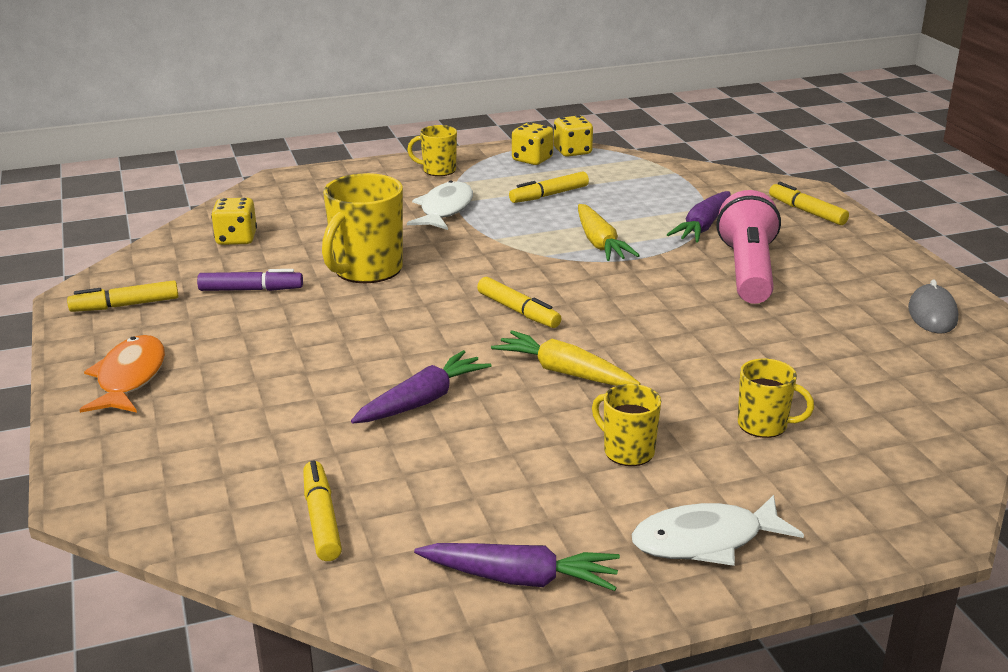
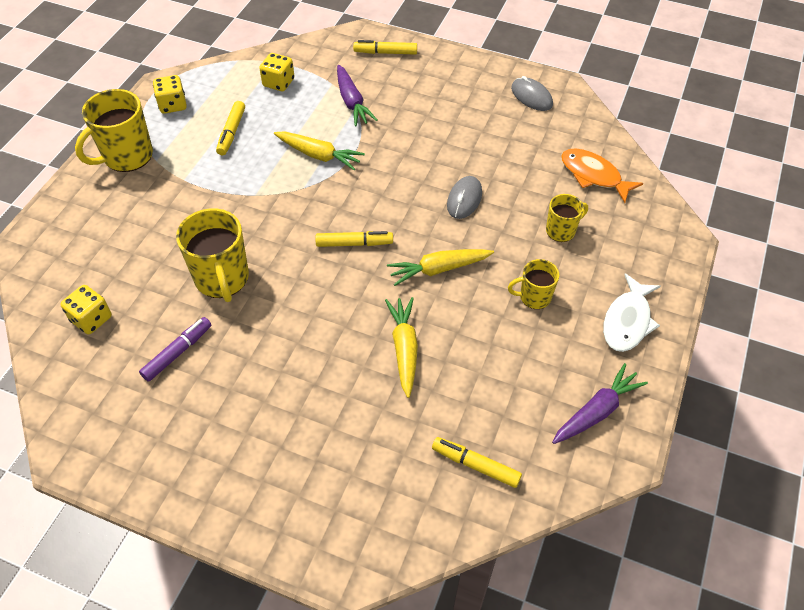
camera: 50 degrees left, 25 degrees up
yellow marker [67,280,179,312] -> none
orange fish [79,335,165,413] -> orange fish moved to [561,148,643,203]
purple carrot [351,350,491,424] -> yellow carrot [385,297,418,398]
yellow mug [407,125,457,176] -> yellow mug [75,89,153,172], size x1.77
white fish [407,180,473,230] -> none
yellow dice [554,116,593,157] -> yellow dice moved to [259,53,294,91]
pink flashlight [716,190,781,304] -> none
none -> grey mouse [447,176,482,219]

